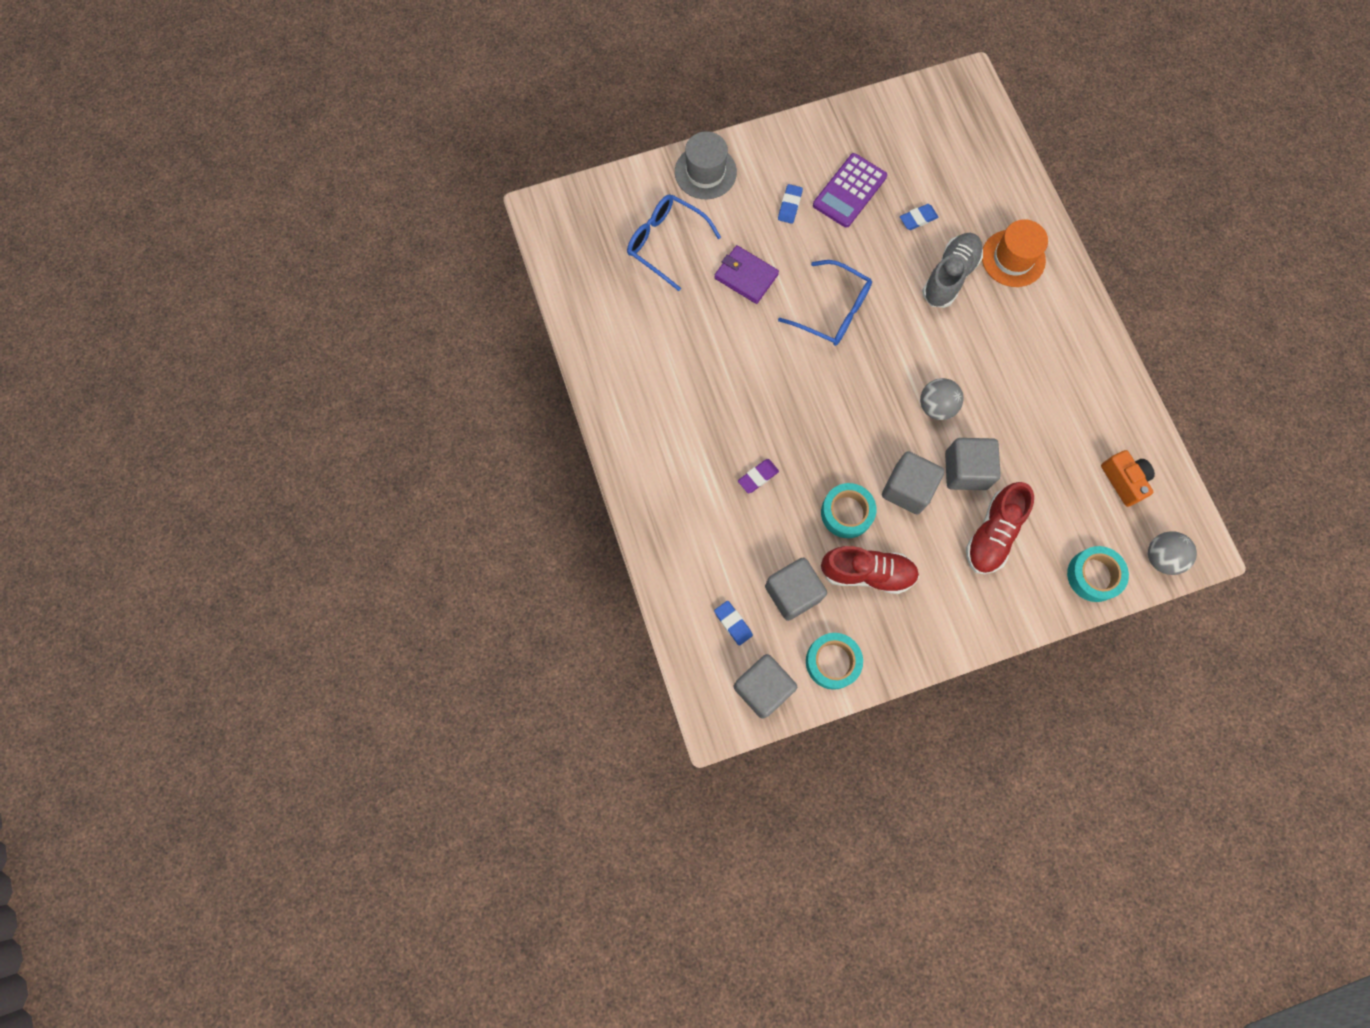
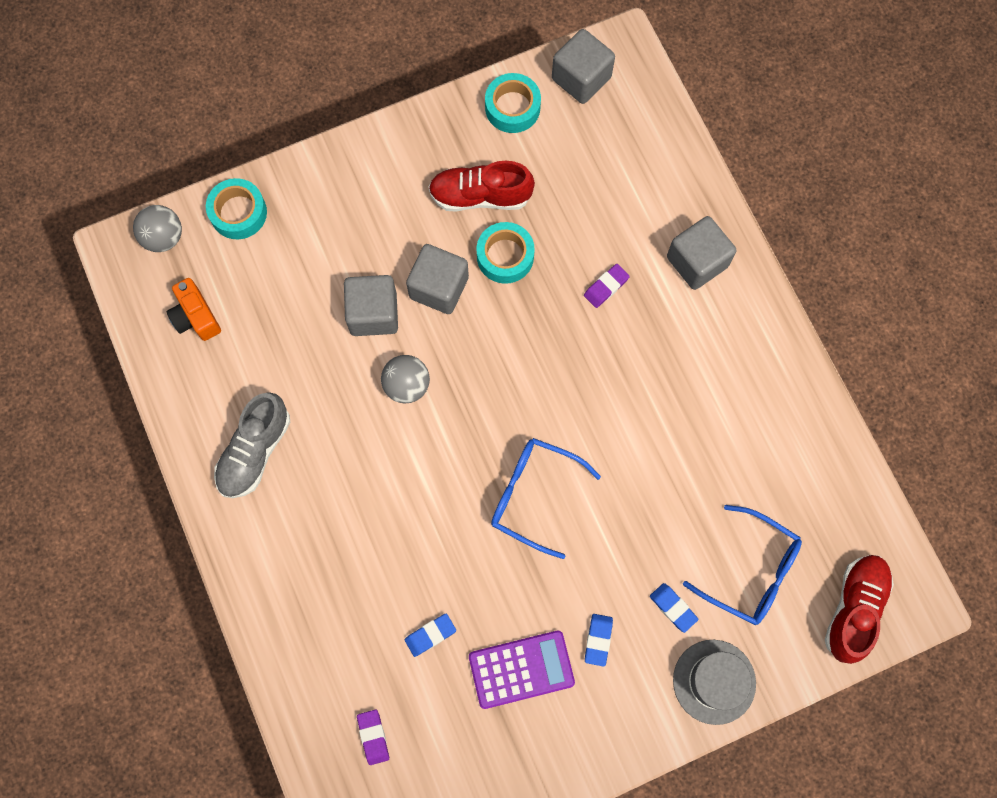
camera: 175 degrees right, 0 degrees up
purple wallet [714,245,779,304] -> none
blue eraser [714,601,753,646] -> blue eraser moved to [650,583,698,633]
grey cube [765,558,827,621] -> grey cube moved to [667,216,737,290]
purple calculator [813,153,887,228] -> purple calculator turned 45 degrees clockwise [469,630,575,709]
grey shoe [922,233,983,308] -> grey shoe moved to [214,392,290,498]
red shoe [966,482,1034,574] -> red shoe moved to [825,555,894,664]
orange hat [982,219,1048,287] -> none
none -> purple eraser [357,710,389,765]

